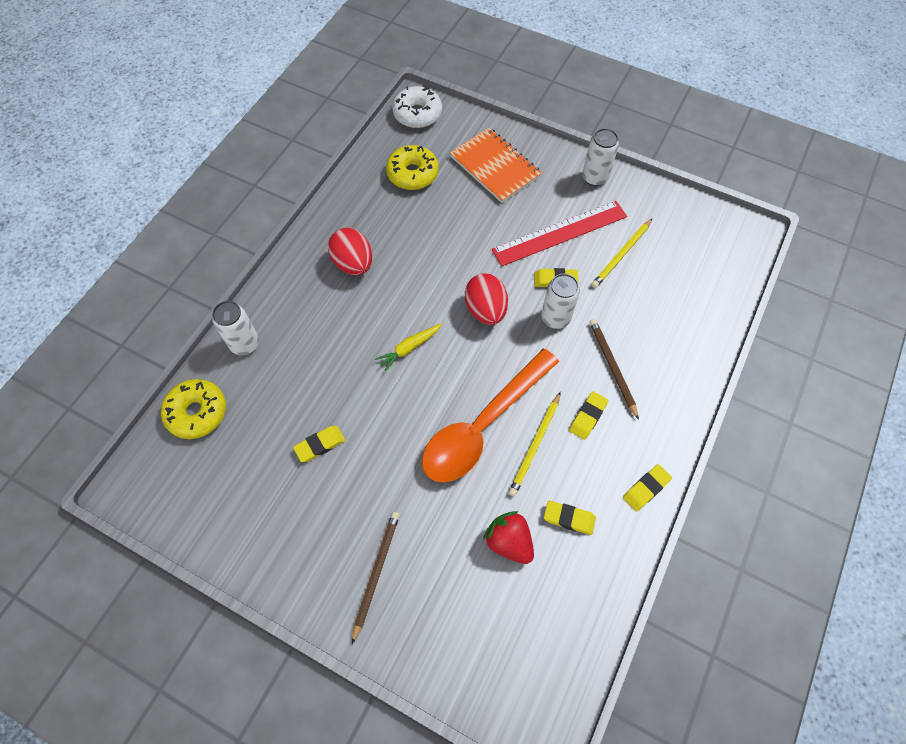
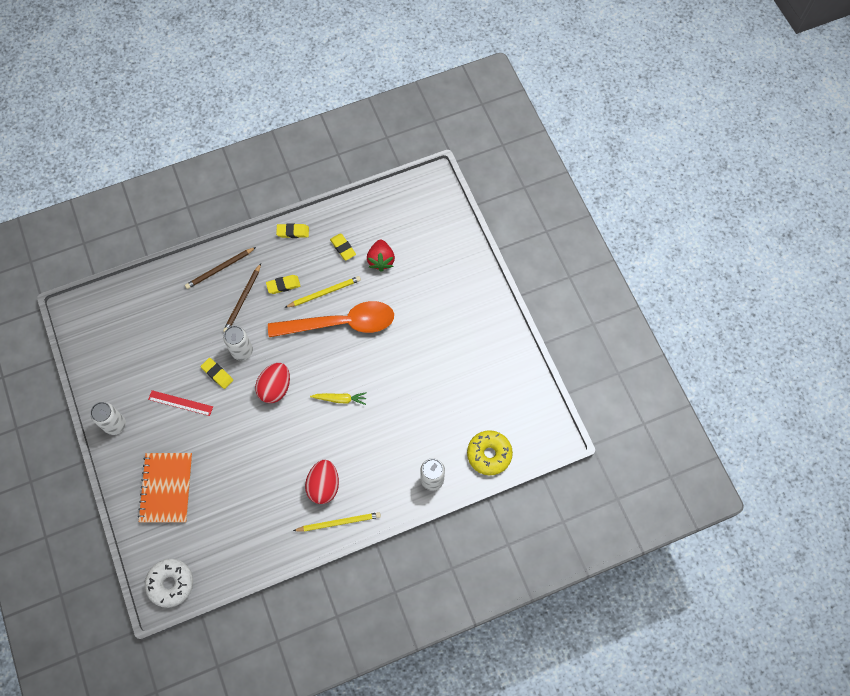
camera: 140 degrees left, 5 degrees up
yellow eraser [293,426,345,462] -> none
brown pencil [352,512,400,644] -> brown pencil moved to [185,247,256,289]
yellow donut [386,145,439,190] -> none
red ruler [492,201,627,266] -> red ruler [148,390,213,416], size x0.56
yellow pencil [591,219,652,288] -> yellow pencil moved to [293,512,381,532]

